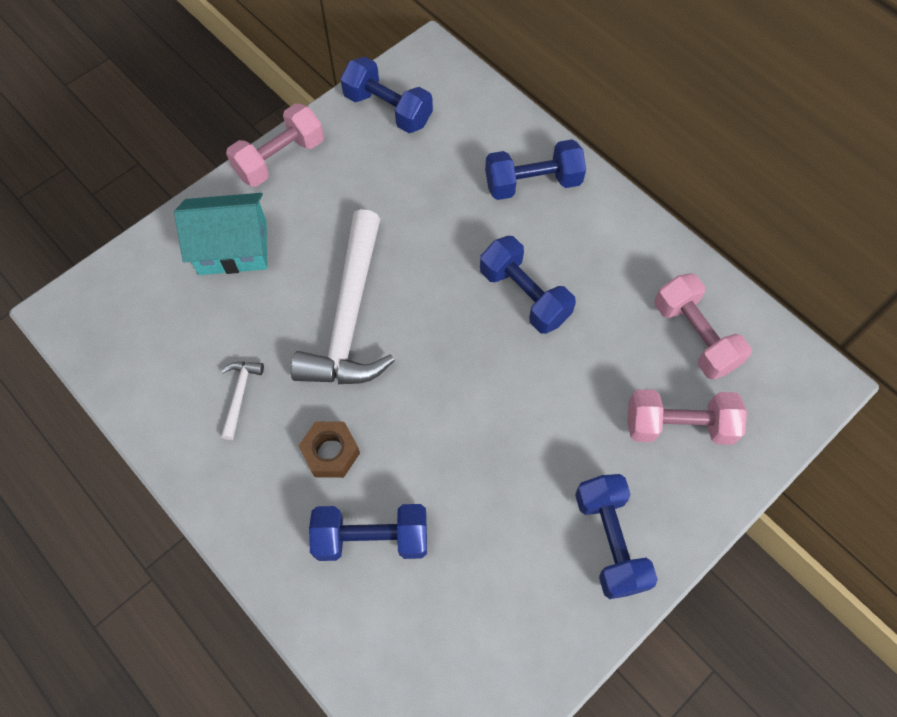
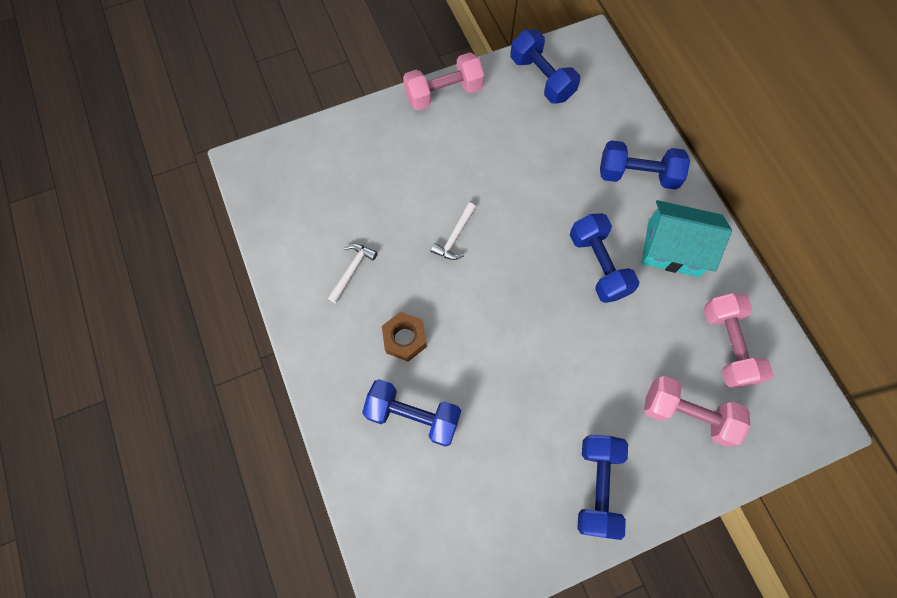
camera: 20 degrees right, 5 degrees up
turquoise house [174,193,267,275] -> turquoise house moved to [642,200,732,277]
white hammer [291,209,395,384] -> white hammer [431,202,476,260], size x0.42

